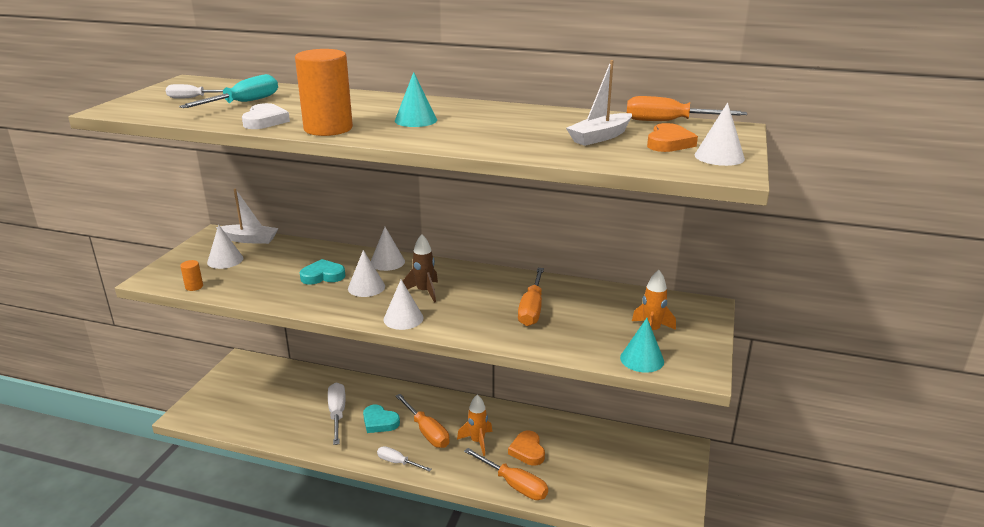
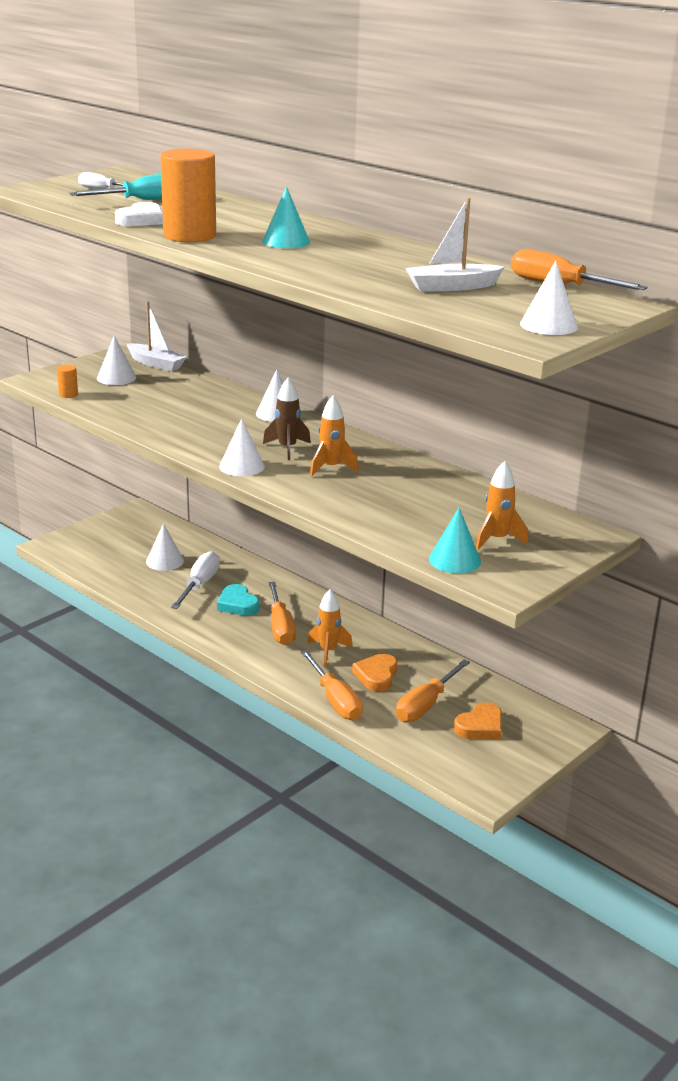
camera: 25 degrees right, 0 degrees up
turquoise heart [300,259,345,284] -> none
white cone [348,250,385,297] -> white cone moved to [146,523,184,571]
white screwdriver [377,446,431,472] -> none
orange screwdriver [518,268,544,326] -> orange screwdriver moved to [396,660,470,722]
orange heart [647,123,698,152] -> orange heart moved to [454,702,502,739]
none -> orange rocket [310,395,359,477]

